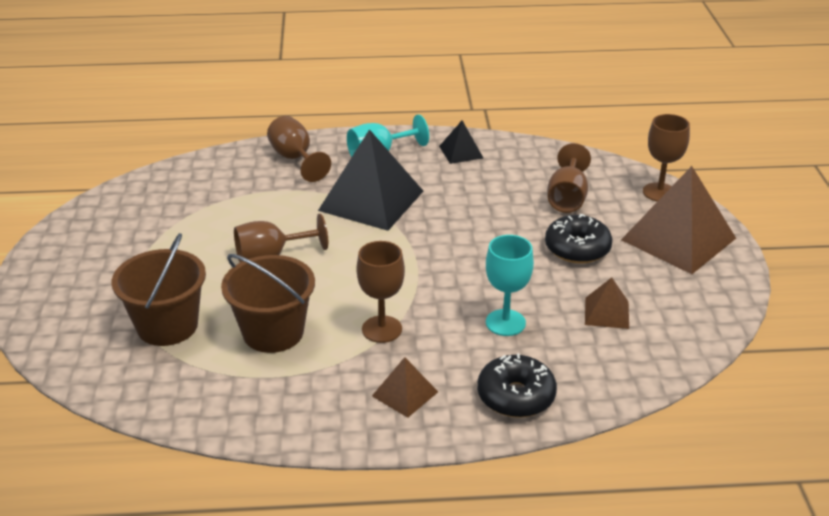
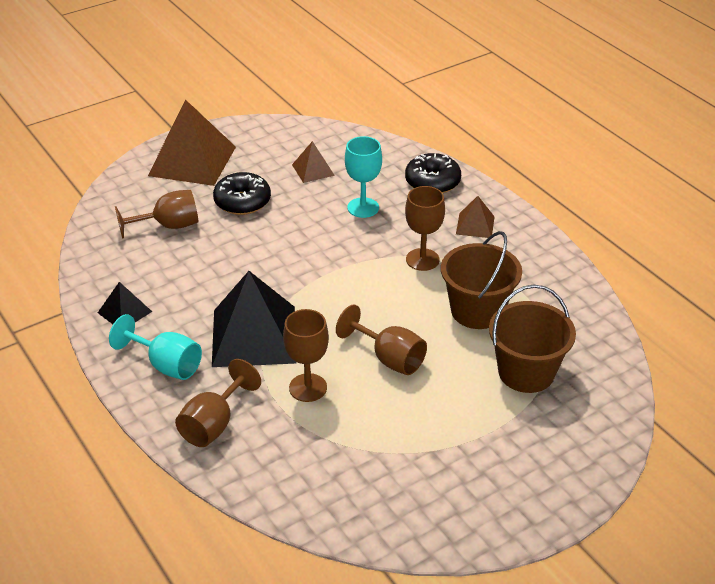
camera: 120 degrees left, 5 degrees up
brown goblet [643,114,690,202] -> brown goblet moved to [283,309,329,402]

